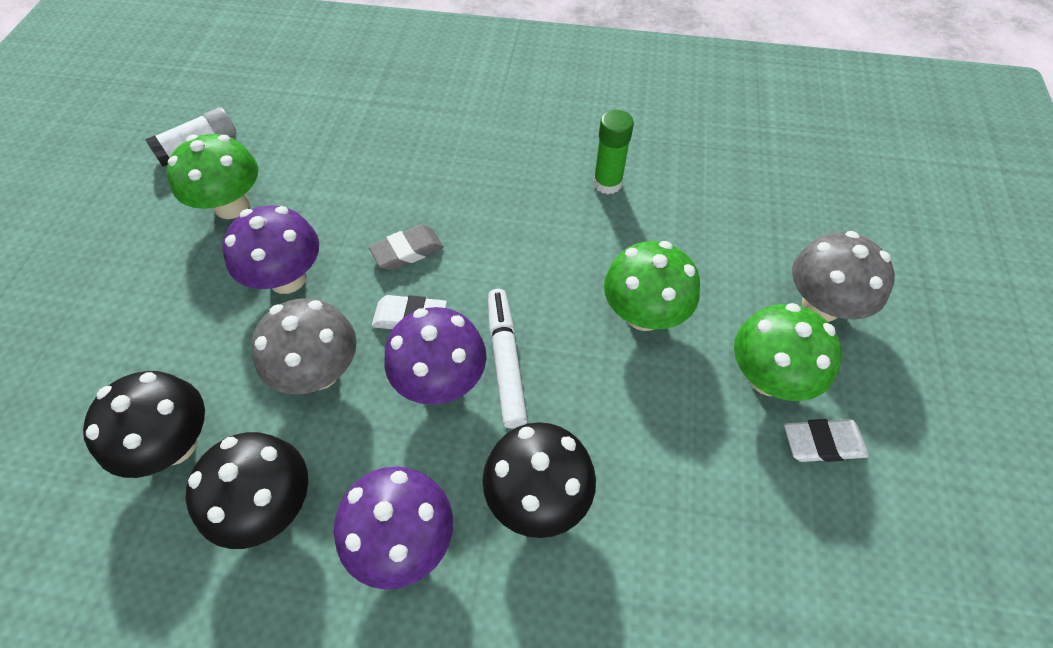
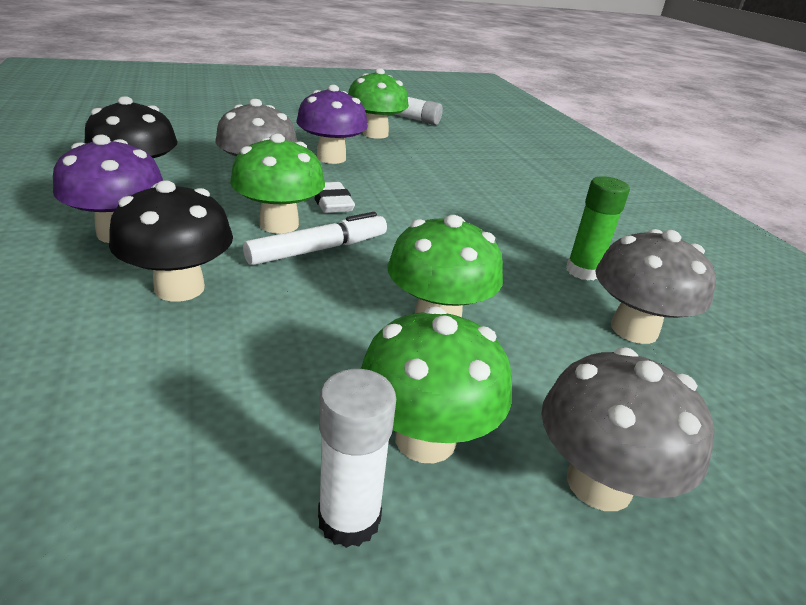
camera: 60 degrees right, 25 degrees down
black mushroom [83,371,205,478] -> none
grey eraser [369,225,444,270] -> none
purple mushroom [384,307,487,405] -> green mushroom [230,133,325,234]
white eraser [784,419,868,462] -> white glue stick [318,369,396,548]
none -> grey mushroom [596,229,716,344]

